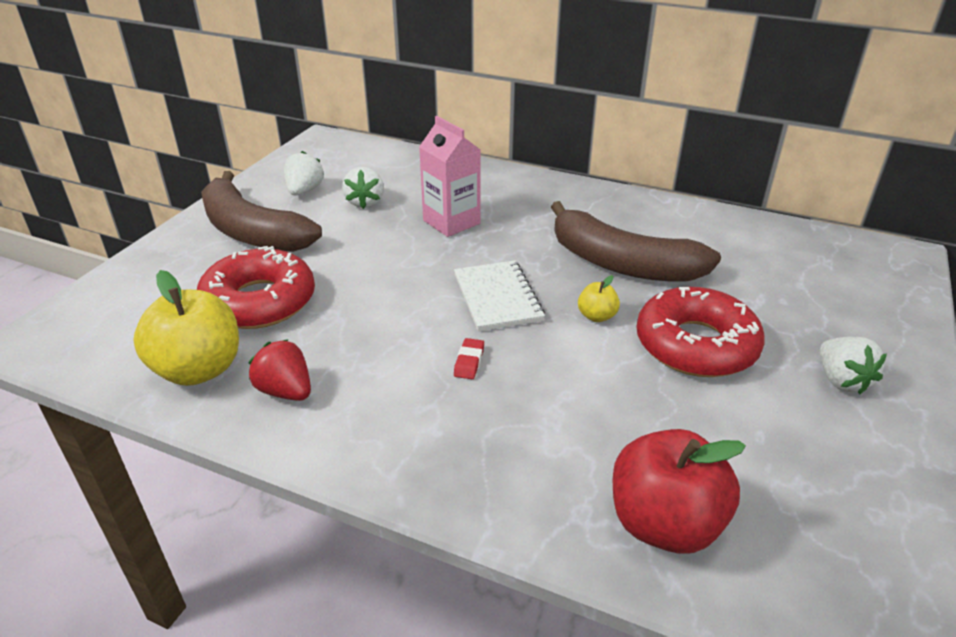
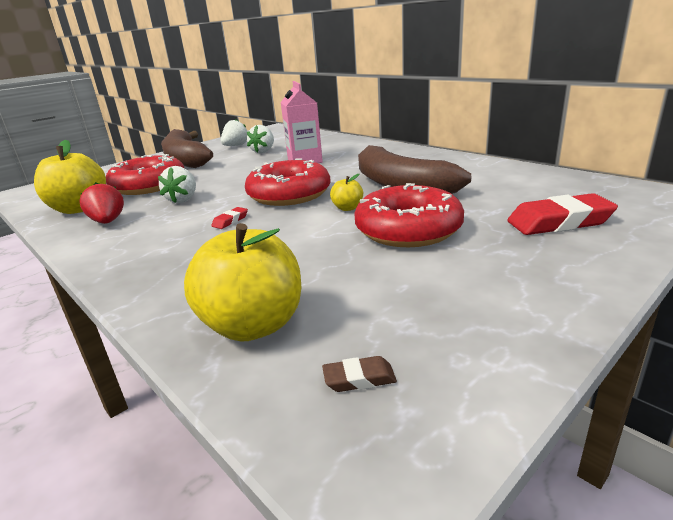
camera: 25 degrees right, 10 degrees down
white notebook [454,261,545,331] -> red donut [245,158,331,206]
red apple [613,429,746,554] -> yellow apple [184,223,301,342]
white strawberry [820,337,887,395] -> white strawberry moved to [158,166,196,203]
none -> brown eraser [322,356,397,392]
none -> red eraser [507,193,618,235]

